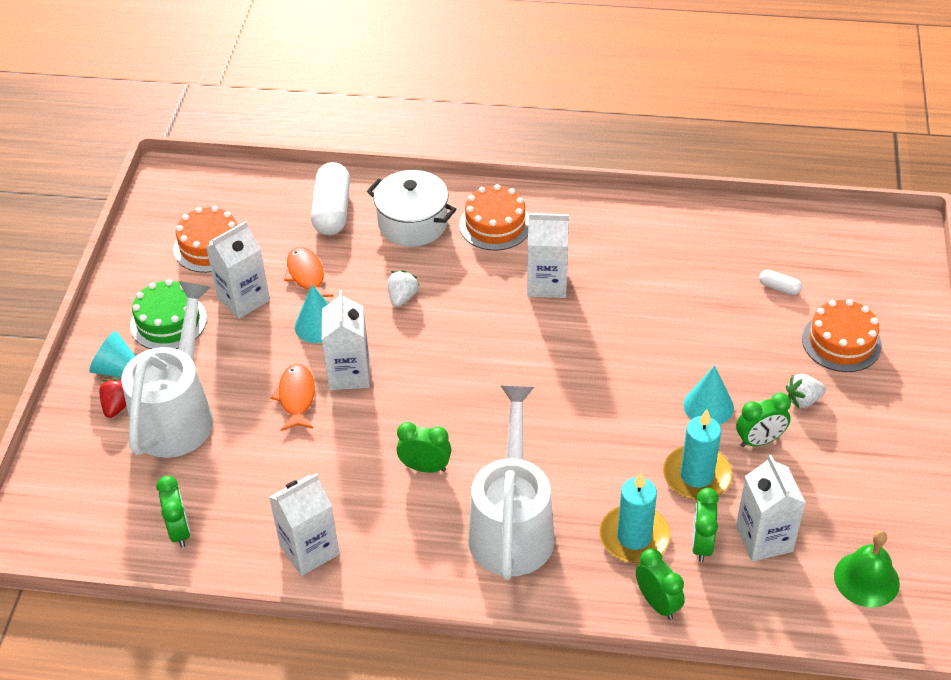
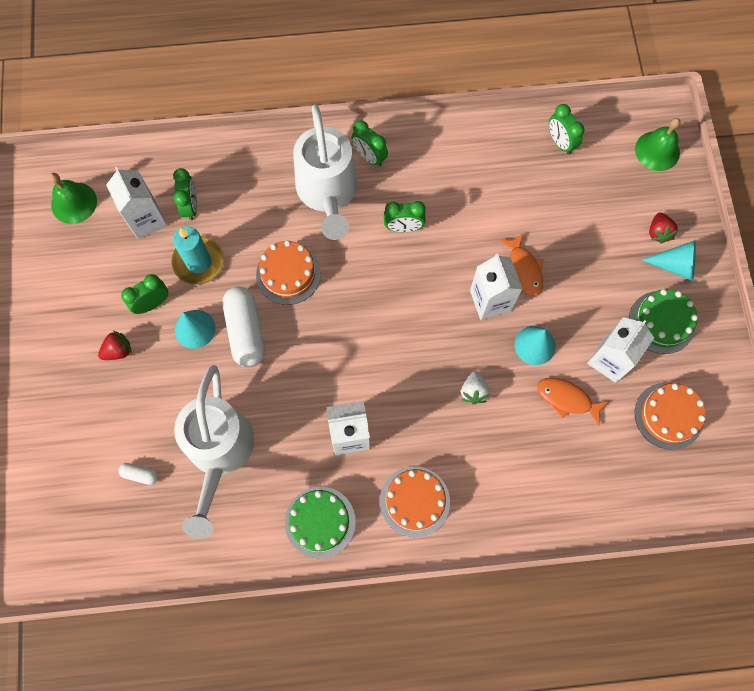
camera: 165 degrees right, 25 degrees up
white watering can [121,281,213,458] -> white watering can moved to [174,365,254,539]
white carton [269,473,340,576] -> none
orange fish [284,247,334,297] -> orange fish turned 150 degrees clockwise [537,378,609,425]
white capsule [311,162,350,235] -> white capsule moved to [222,286,265,368]
white pot [367,170,456,247] -> none
turquoise candle [599,472,671,563] -> none
green clock [636,549,685,620] -> green clock moved to [351,120,388,167]
white strawberry [786,374,826,408] -> red strawberry [98,331,132,360]
orange cake [802,299,882,372] -> orange cake moved to [256,240,321,305]
none -> green cake [285,487,356,559]
none -> green bell [635,118,681,171]

